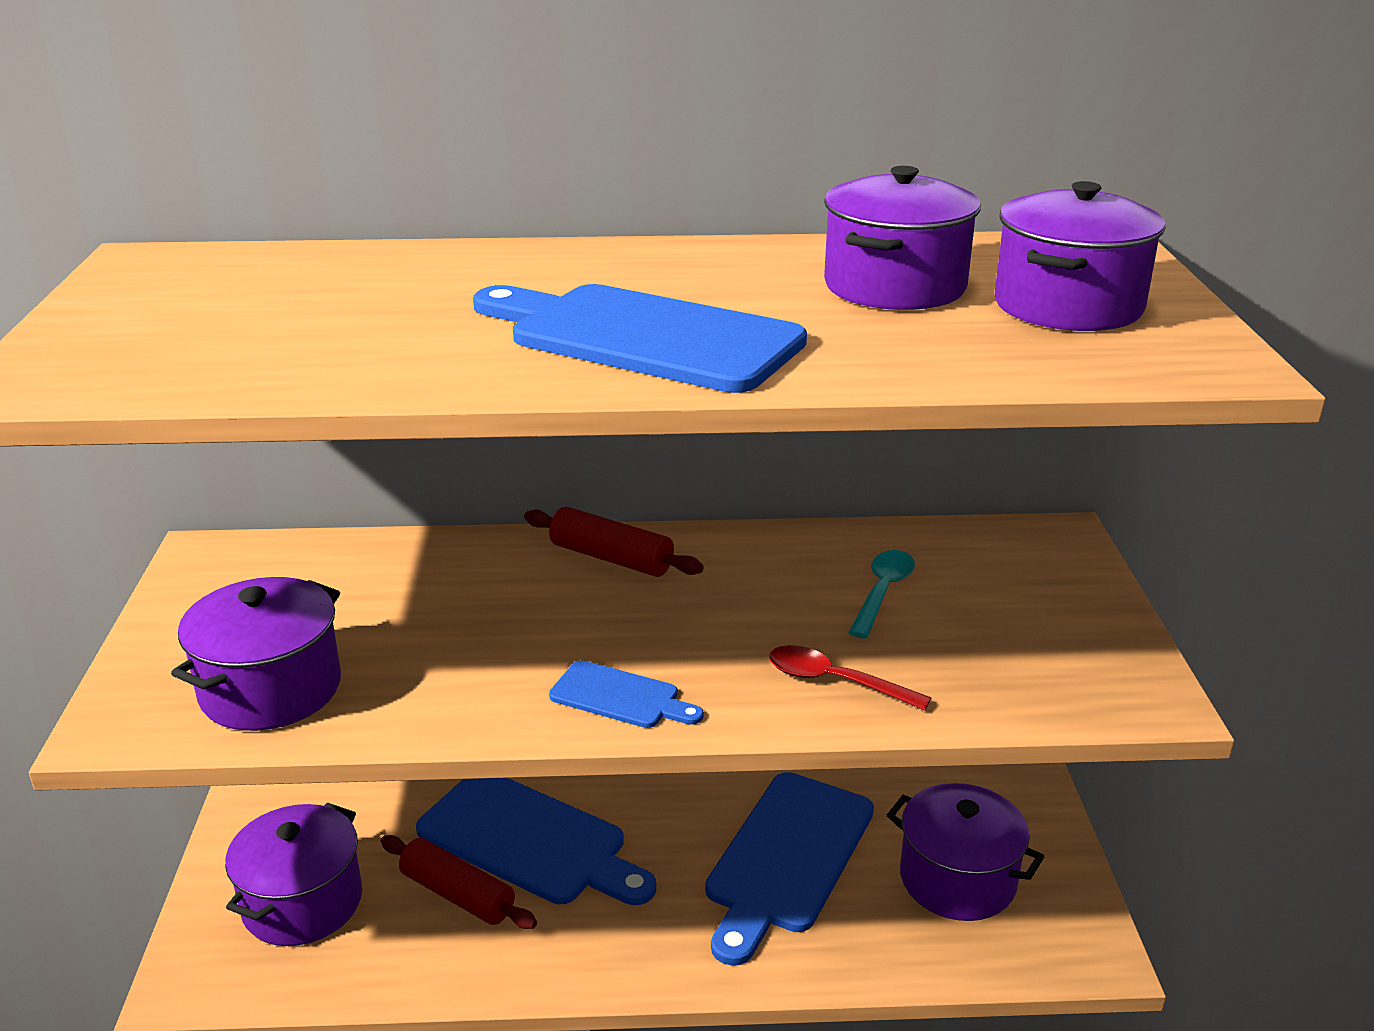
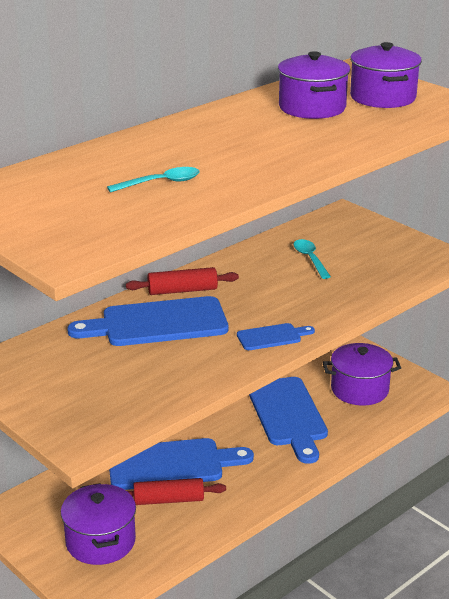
camera: 40 degrees left, 0 degrees up
purple pot [171,577,341,731] -> none
blue cutting board [473,284,807,393] -> blue cutting board moved to [67,296,228,346]
red spoon [769,645,931,711] -> none
none -> turquoise spoon [107,167,200,193]

